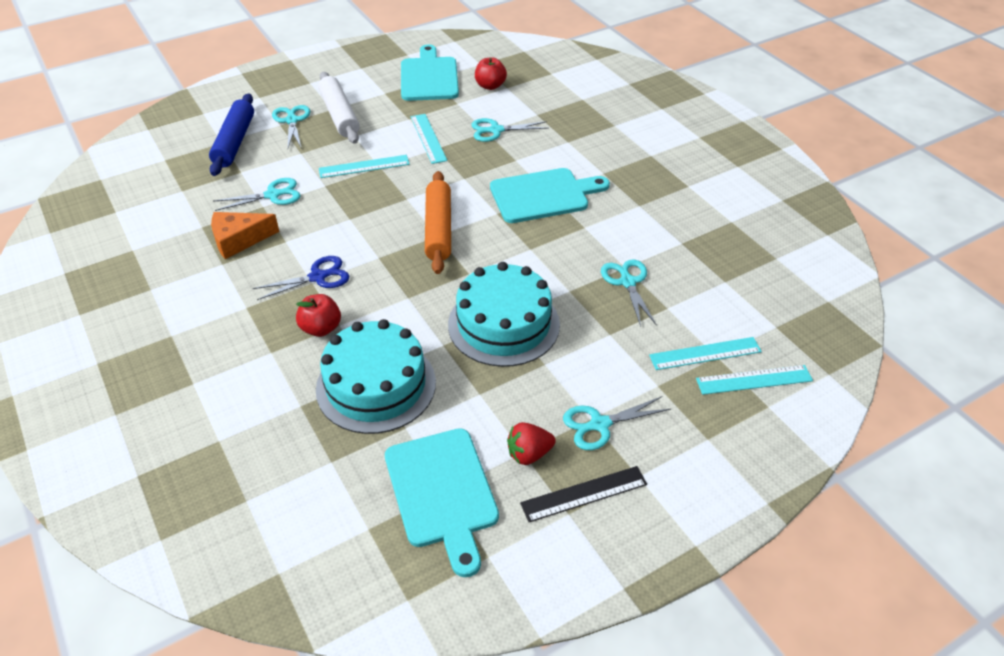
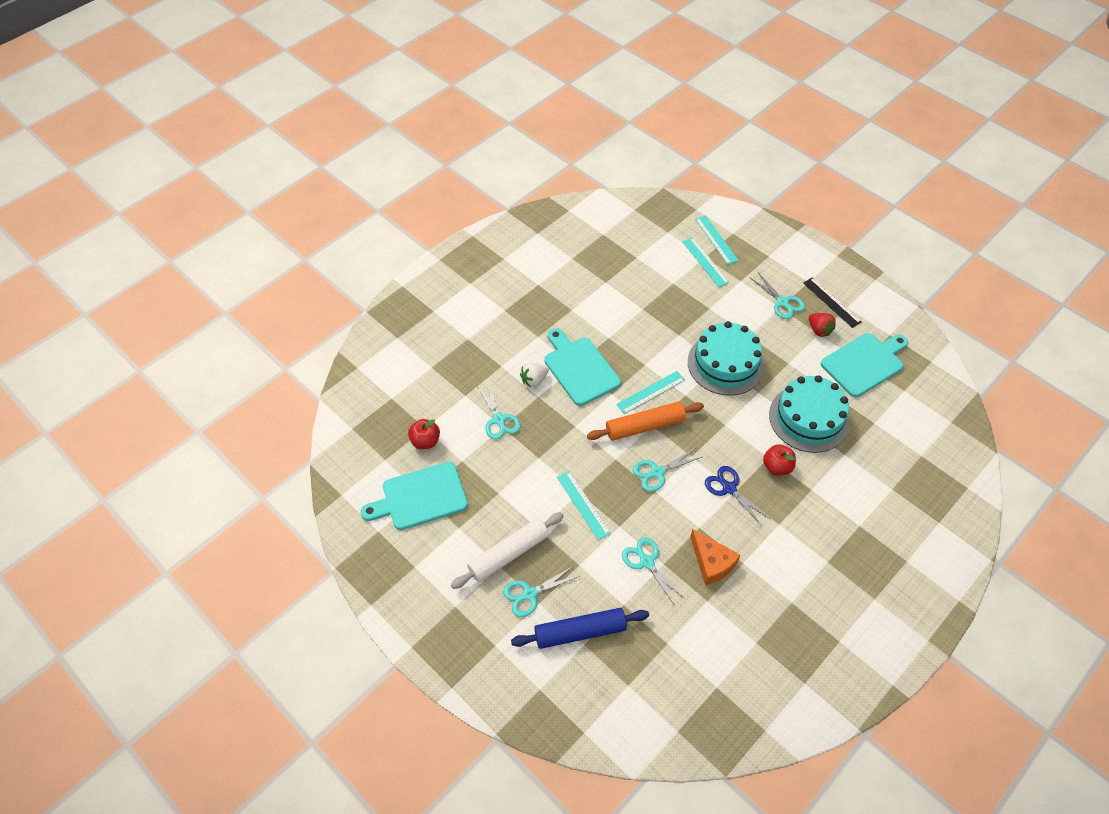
camera: 105 degrees left, 10 degrees up
turquoise ruler [411,114,447,164] -> turquoise ruler moved to [616,371,685,414]
turquoise scissors [601,259,657,327] -> turquoise scissors moved to [633,448,702,492]
none -> white strawberry [520,362,549,387]

